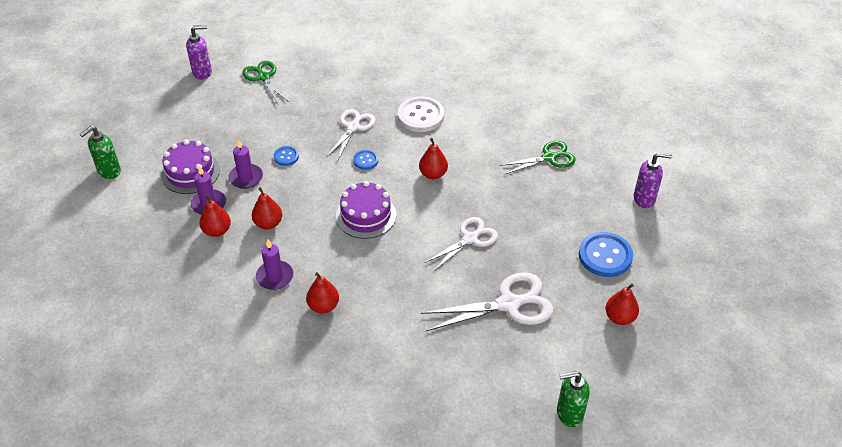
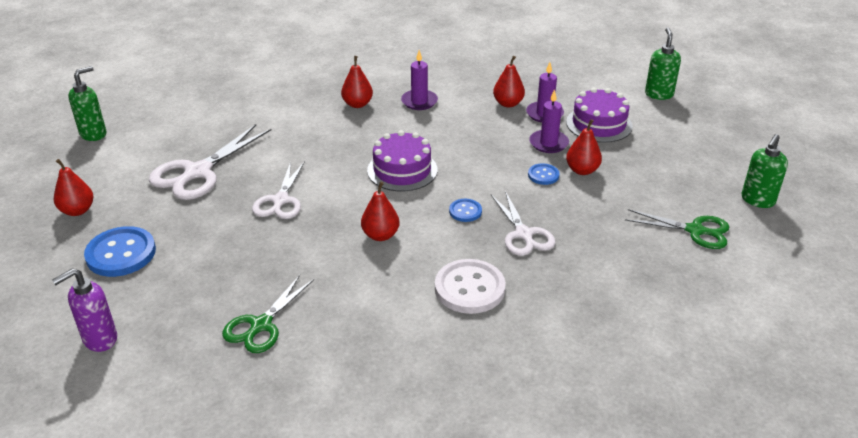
camera: 140 degrees right, 10 degrees down
purple soap dispenser [186,25,212,80] -> green soap dispenser [741,134,788,208]
red pear [252,187,282,229] -> red pear moved to [566,119,602,175]

